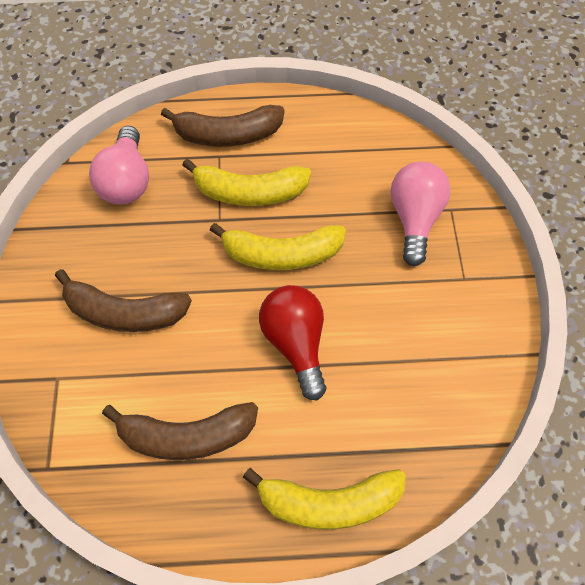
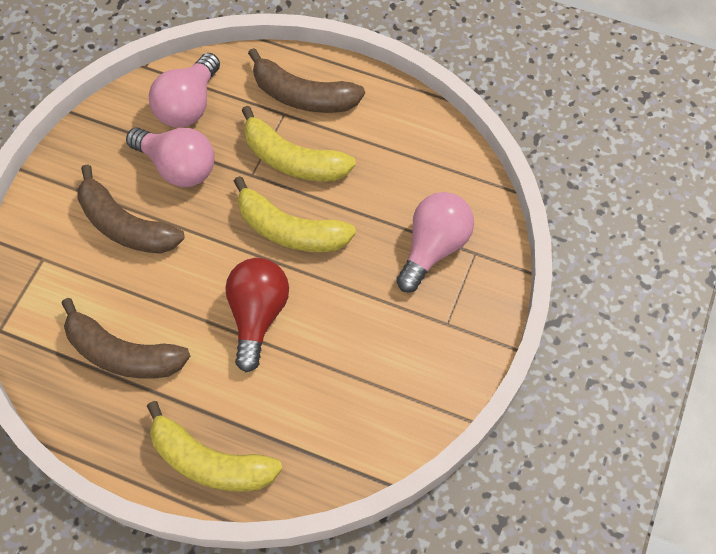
camera: 25 degrees right, 0 degrees up
none -> pink light bulb [126,127,215,187]

